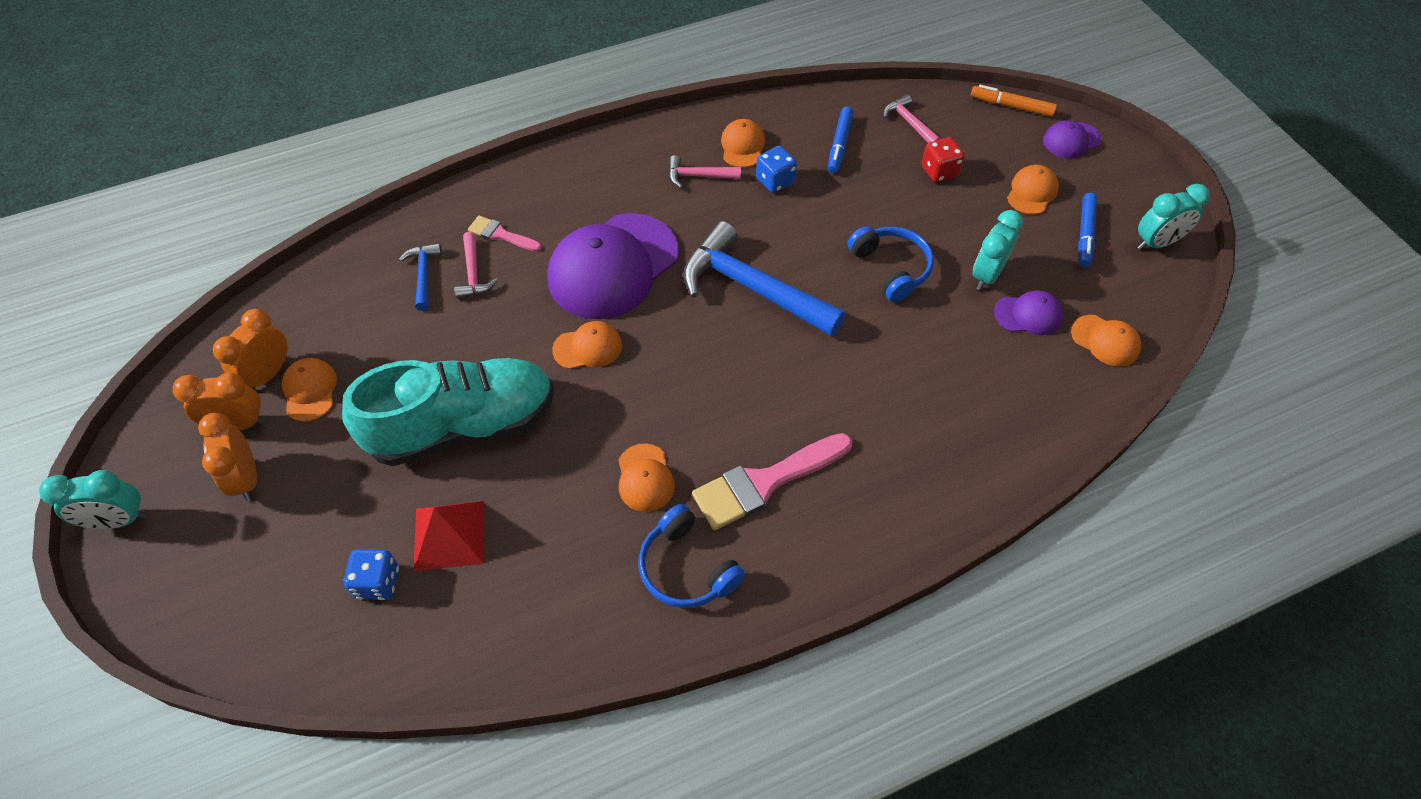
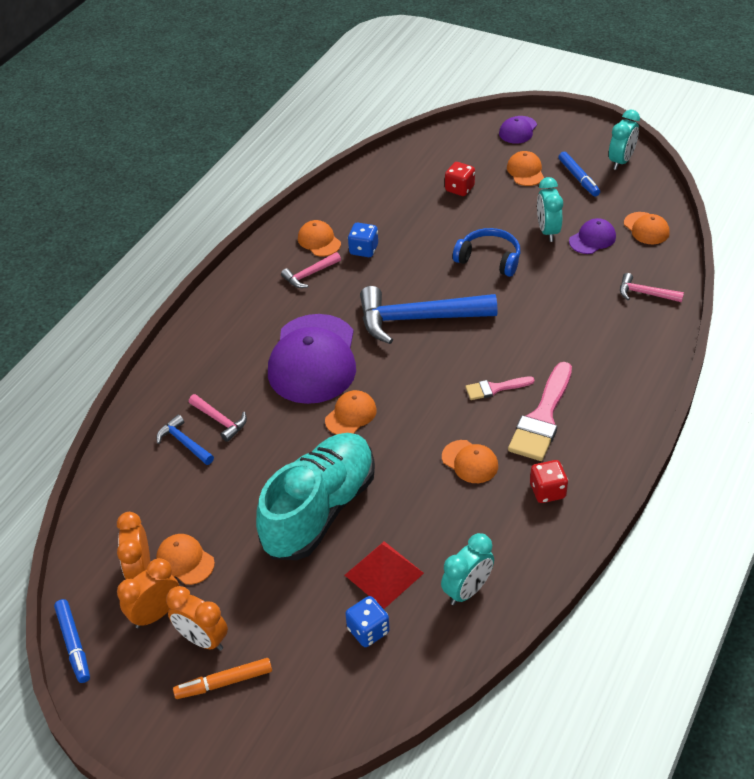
camera: 35 degrees left, 10 degrees down
turquoise clock [39,470,147,529] -> turquoise clock moved to [441,533,494,605]
pink brush [468,216,542,252] -> pink brush moved to [465,377,535,400]
blue headphones [639,504,745,608] -> red dice [530,460,568,503]
blue marker [828,107,854,173] -> blue marker moved to [54,599,90,683]
pink hammer [883,94,941,143] -> pink hammer moved to [620,273,684,302]
orange marker [971,85,1057,117] -> orange marker moved to [173,658,272,699]
orange cap [1071,315,1141,366] -> orange cap turned 60 degrees clockwise [624,212,670,244]

